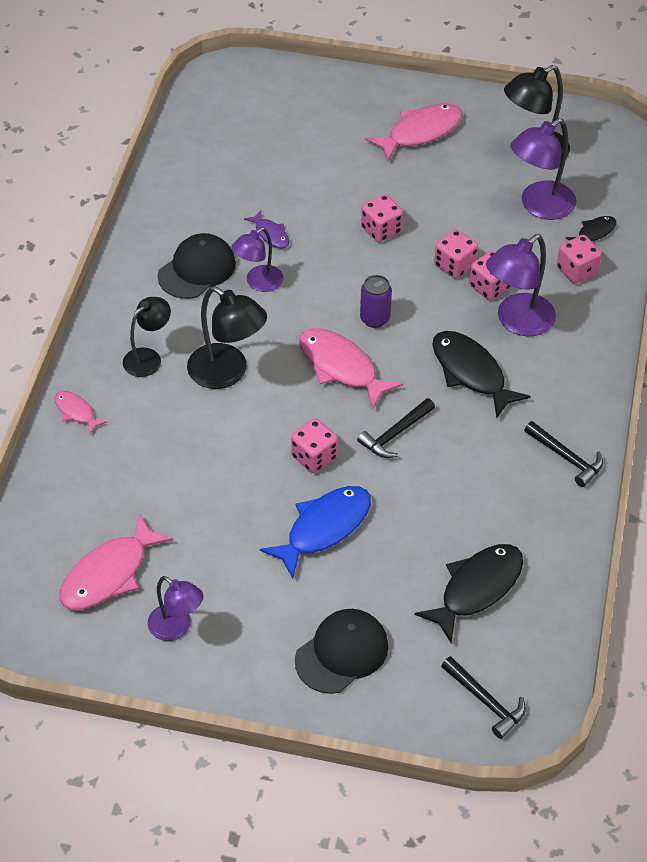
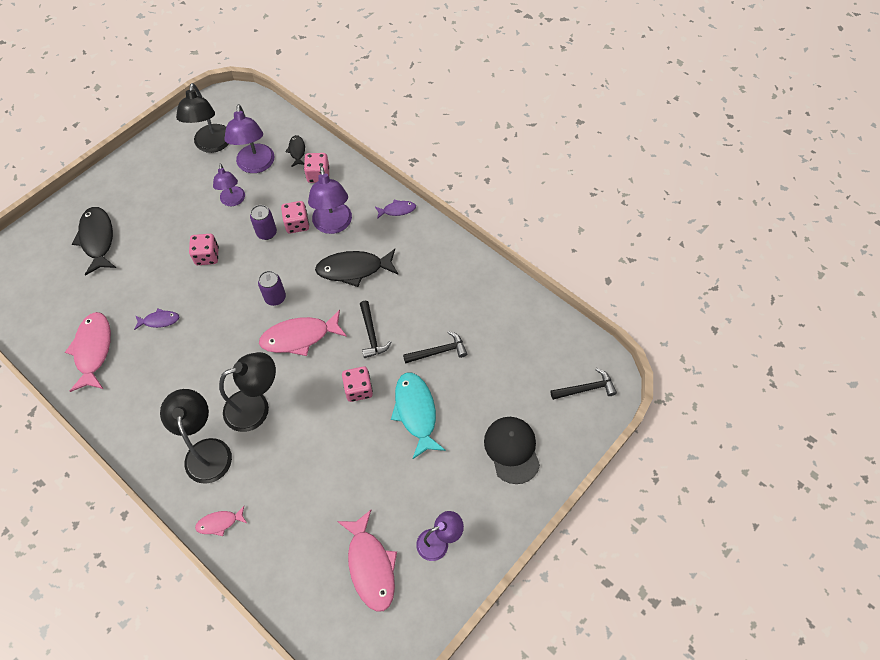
camera: 60 degrees left, 10 degrees up
black lamp [123,297,171,377] -> black lamp [160,389,232,484], size x1.55
black cap [158,233,236,299] -> none
purple lamp [232,227,283,292] -> purple lamp moved to [213,164,245,206]
blue fish [260,486,371,579] -> turquoise fish [391,372,446,459]
pink fish [365,103,463,161] -> pink fish moved to [65,312,111,392]
black fish [414,544,523,643] -> black fish moved to [72,207,116,275]
pink dice [434,229,478,279] -> purple can [250,205,277,240]
black hammer [524,421,603,487] -> black hammer moved to [403,331,467,364]
none -> purple fish [375,199,416,219]

